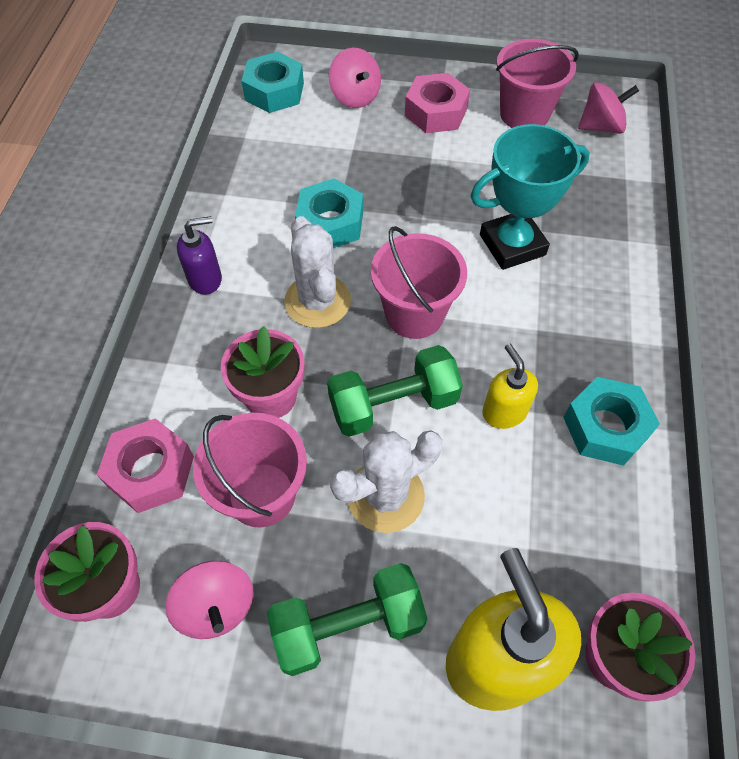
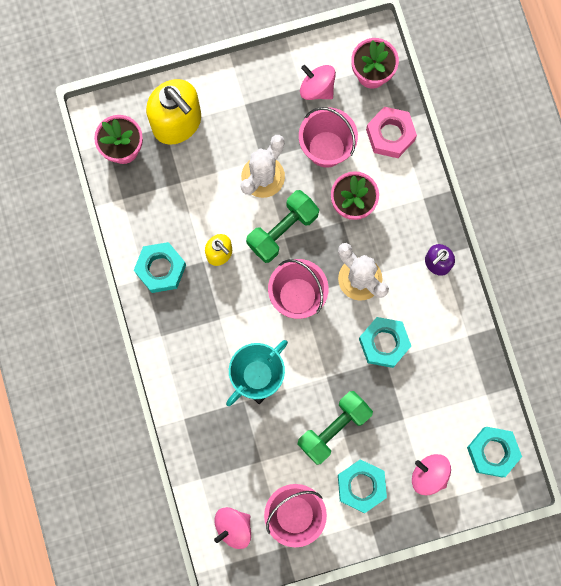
camera: 155 degrees right, 20 degrees up
green dumbbell [267,563,427,676] -> green dumbbell moved to [298,391,373,465]
pink nut [405,73,470,133] -> turquoise nut [338,459,387,513]

